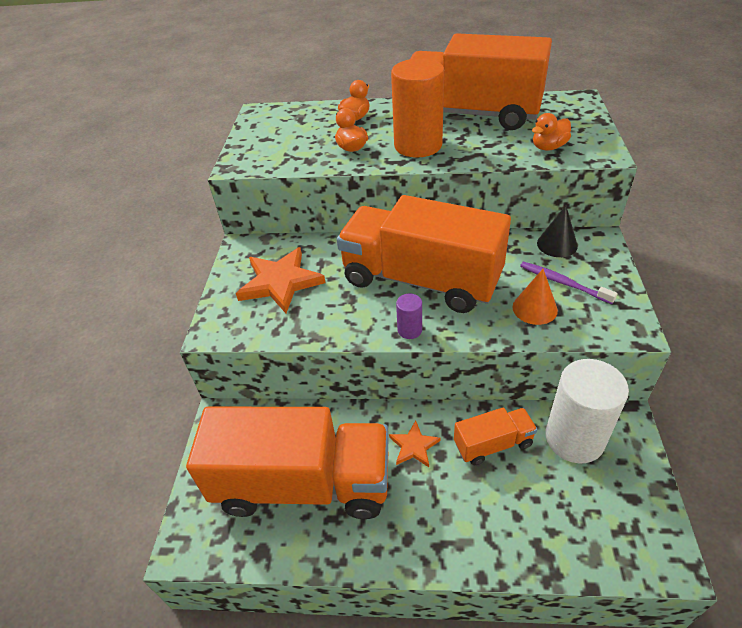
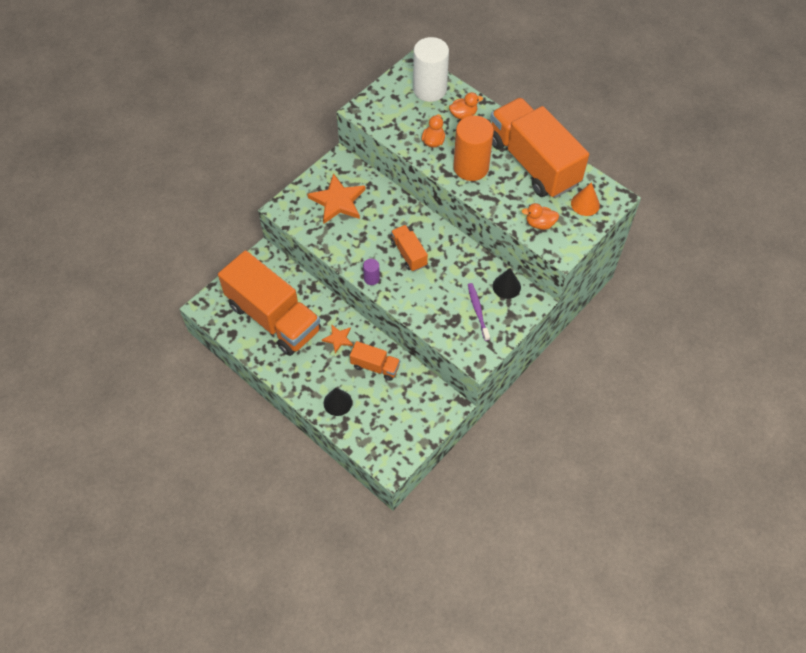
camera: 35 degrees right, 15 degrees up
orange truck [337,195,511,313] -> orange truck [391,225,428,272], size x0.45
orange cone [513,269,558,325] -> orange cone moved to [571,182,600,216]
white cylinder [545,359,629,463] -> white cylinder moved to [413,37,449,102]
none -> black cone [324,388,352,416]

